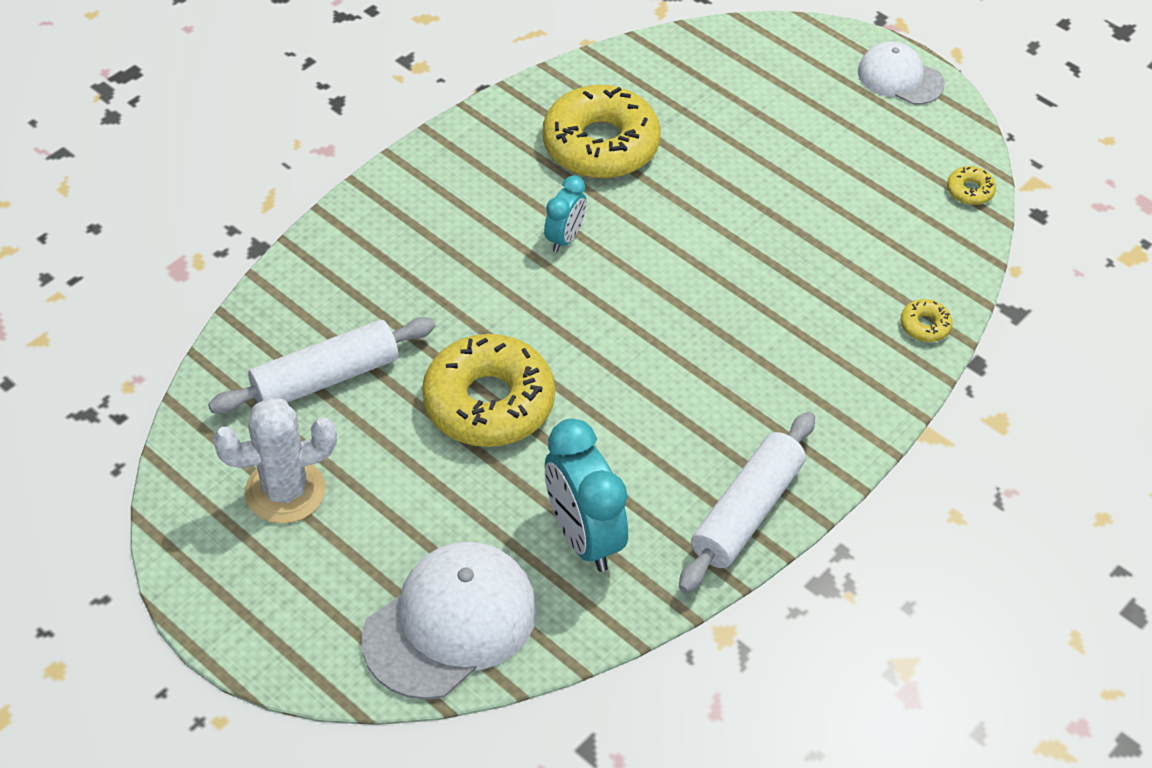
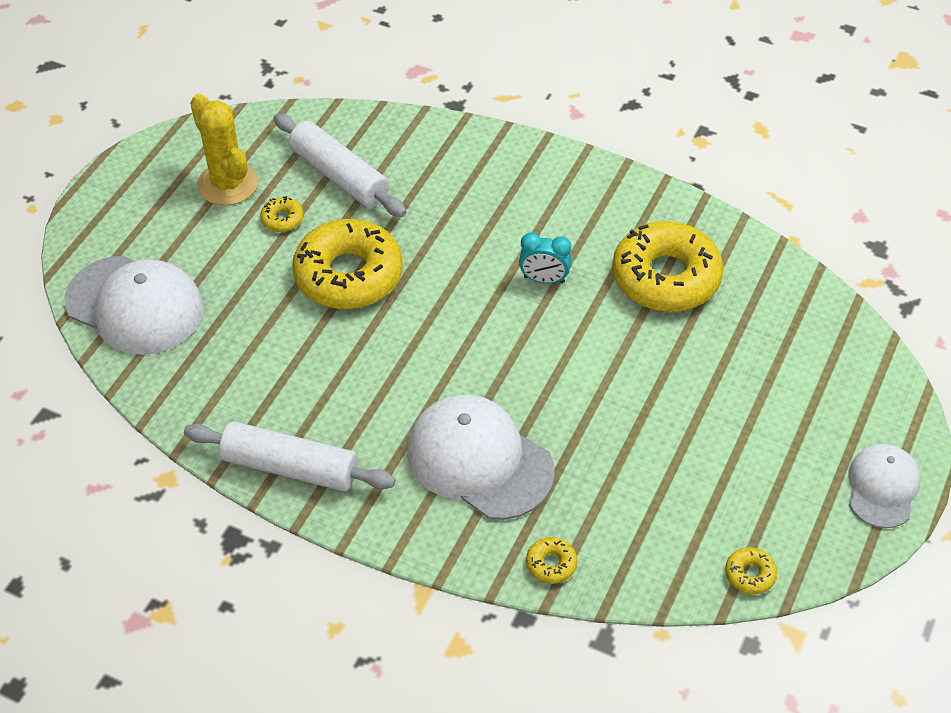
camera: 75 degrees right, 0 degrees up
white cactus [213,397,337,524] -> yellow cactus [190,94,258,205]
turquoise clock [545,419,628,572] -> none
none -> yellow donut [260,196,304,232]
none -> white cap [407,395,555,520]

